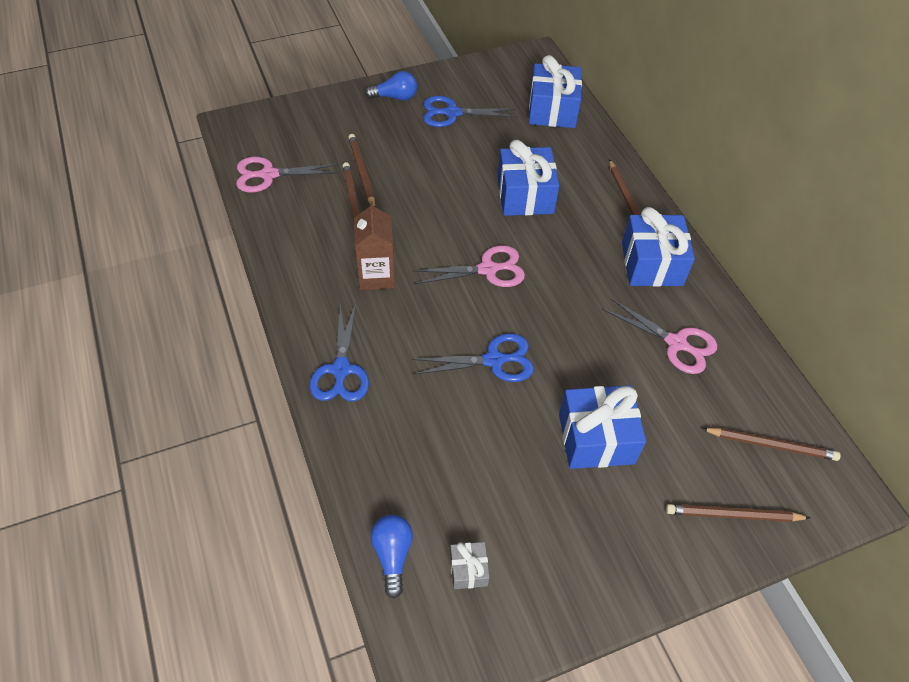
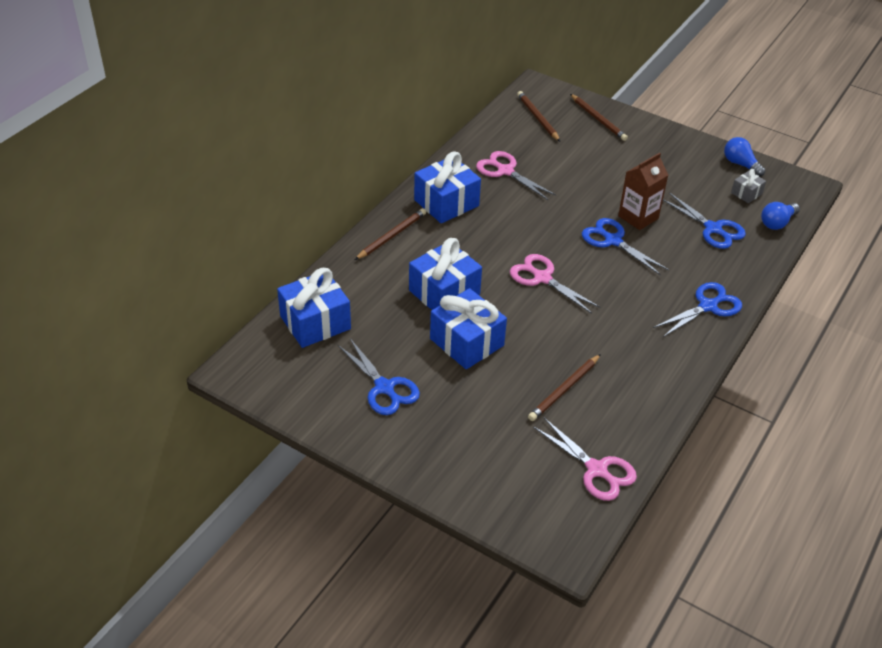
camera: 125 degrees left, 10 degrees down
brown pencil [348,134,375,207] -> none
brown carton [354,201,395,290] -> brown carton moved to [618,153,668,230]
blue light bulb [365,71,417,101] -> blue light bulb moved to [724,137,765,177]
blue gift [559,385,646,469] -> blue gift moved to [430,288,507,369]
pink scissors [603,298,717,374] -> pink scissors turned 45 degrees counterclockwise [476,151,556,200]
none -> blue scissors [663,192,746,249]

